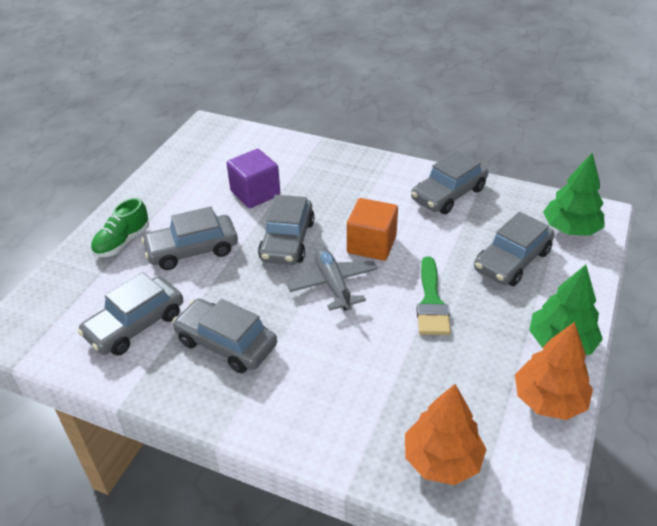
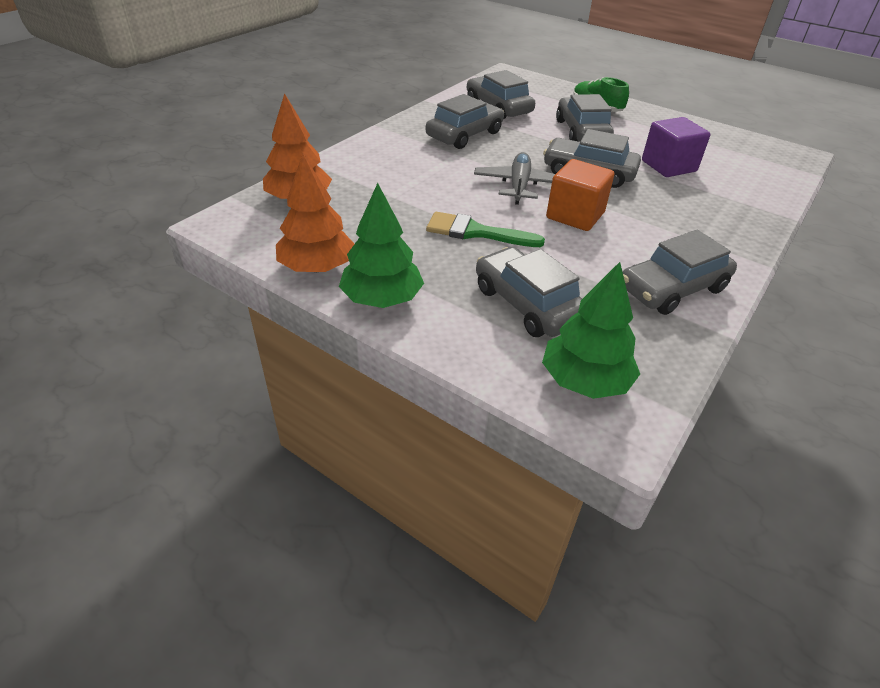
camera: 100 degrees right, 0 degrees up
grey plane [286,247,378,311] -> grey plane turned 75 degrees counterclockwise [474,152,555,205]
grey car [411,150,488,214] -> grey car turned 90 degrees counterclockwise [623,230,737,315]

